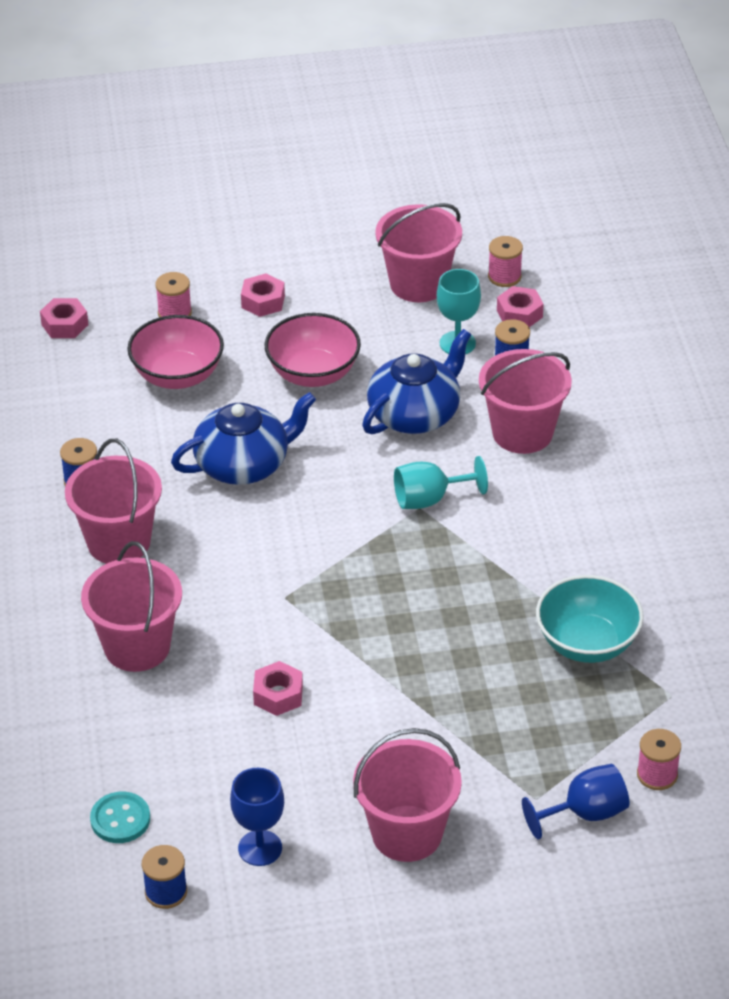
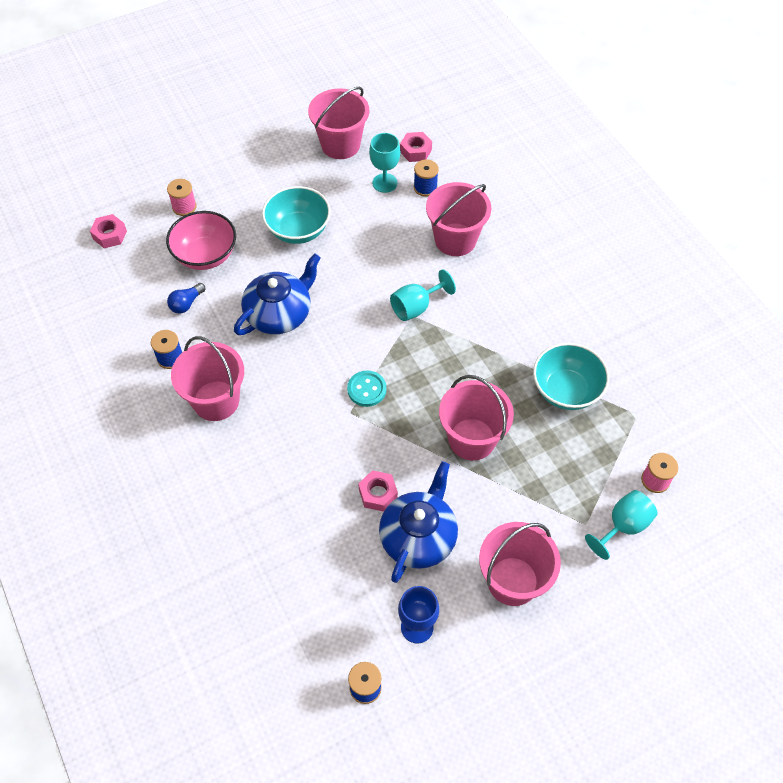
camera: 20 degrees left, 15 degrees up
pink bucket [81,541,182,672] -> pink bucket moved to [439,375,514,461]
turquoise button [90,792,150,843] -> turquoise button moved to [347,371,386,407]
pink nut [241,273,285,317] -> none
pink bowl [265,313,361,387] -> turquoise bowl [262,186,331,244]
blue teapot [362,329,471,434] -> blue teapot moved to [379,461,458,583]
pink spool [488,236,523,287] -> none
blue goblet [522,764,629,839] -> turquoise goblet [585,490,658,560]
none -> blue light bulb [167,283,205,314]

